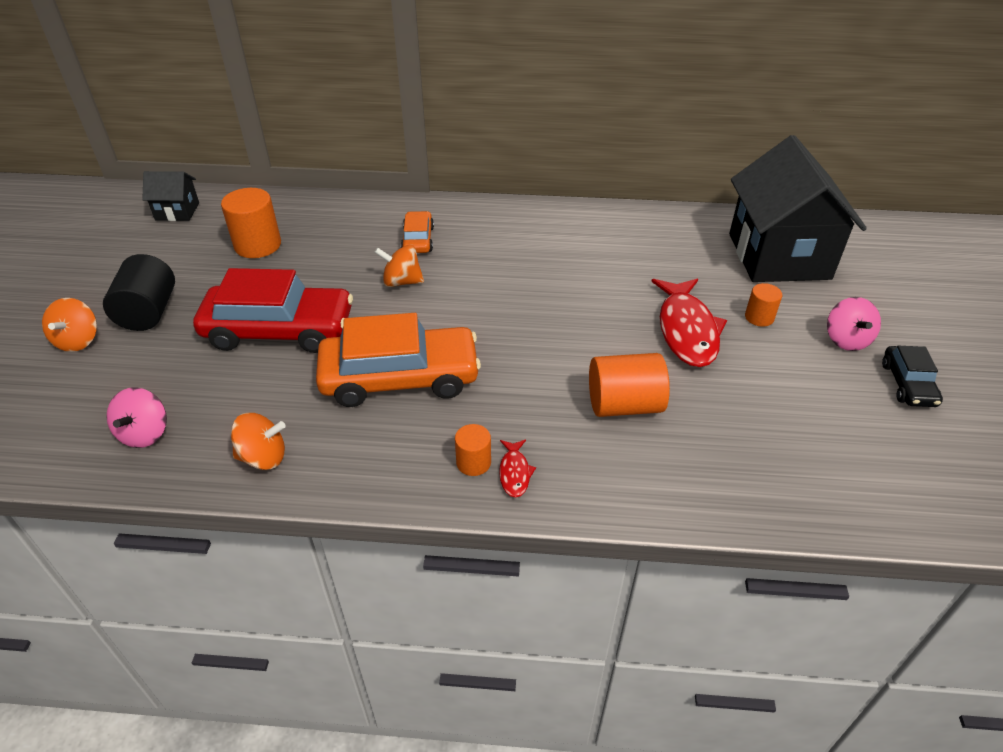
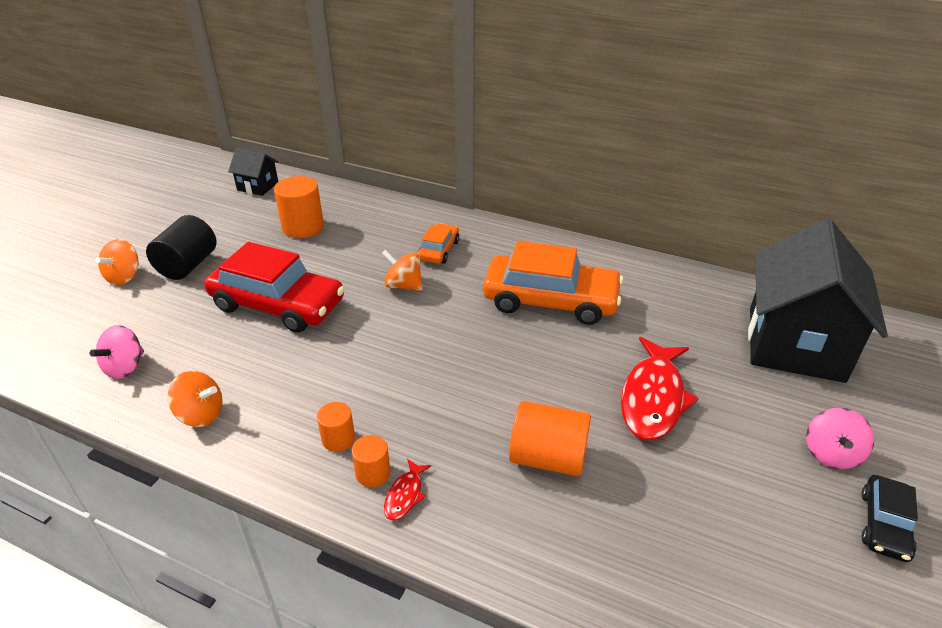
camera: 20 degrees right, 5 degrees down
orange car [316,313,481,407] -> orange car moved to [483,241,623,325]
orange cylinder [745,283,782,327] -> orange cylinder moved to [317,402,355,452]

